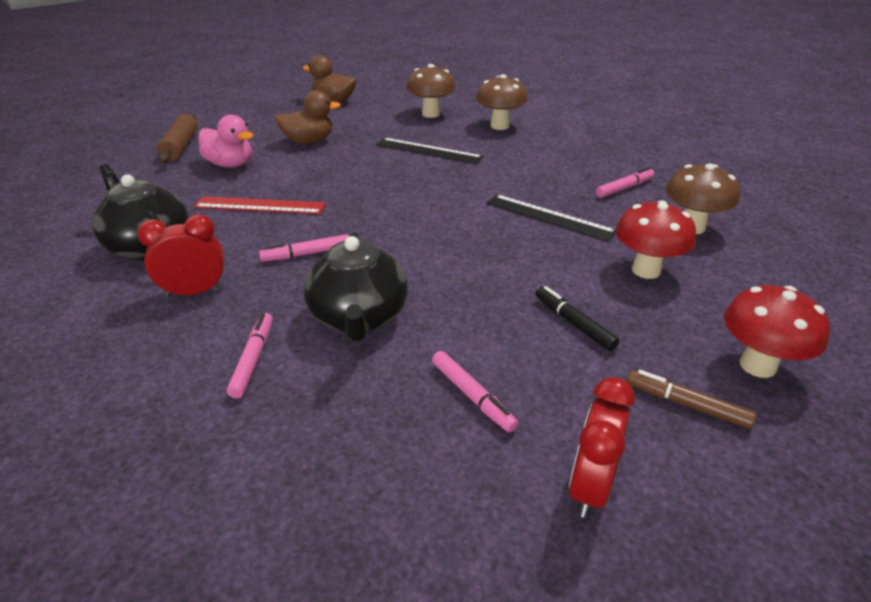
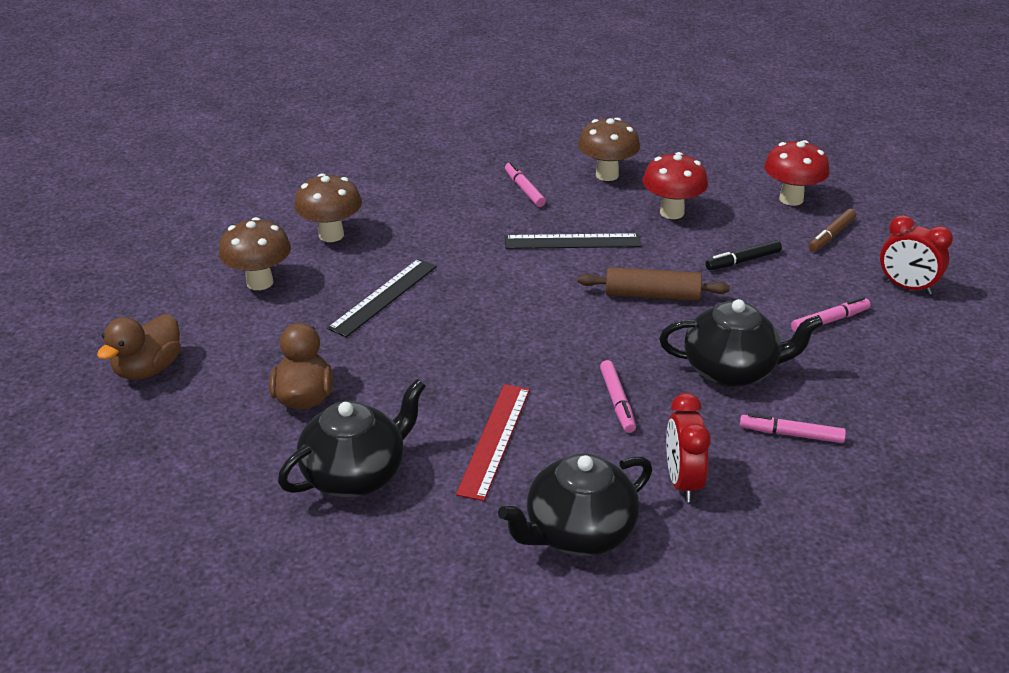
camera: 80 degrees left, 0 degrees up
brown rolling pin [157,113,198,163] -> brown rolling pin moved to [578,267,730,301]
pink duck [198,115,253,168] -> black teapot [278,379,426,498]
black ruler [486,194,616,242] -> black ruler turned 45 degrees clockwise [505,233,641,249]

